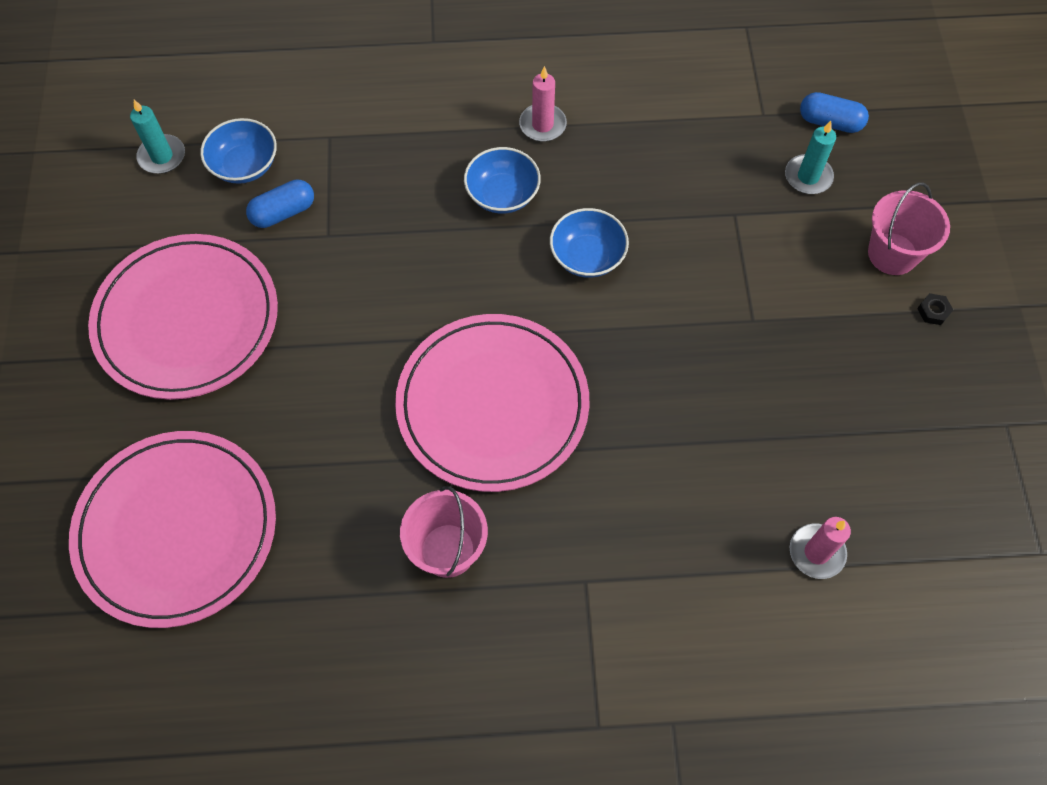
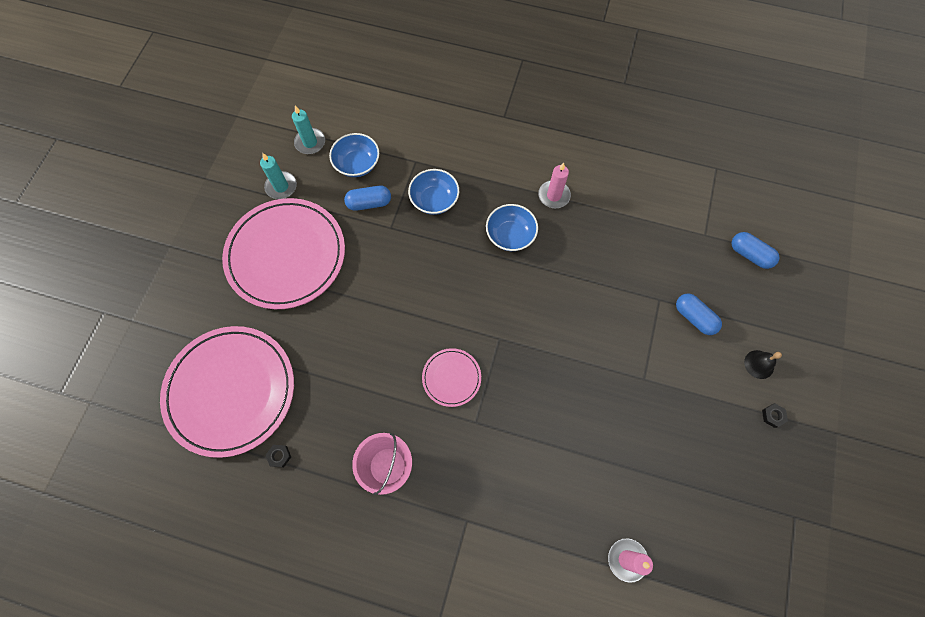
camera: 20 degrees right, 5 degrees up
pink plate [395,314,589,492] -> pink plate [422,348,481,407], size x0.46
blue bowl [550,208,629,278] -> blue bowl moved to [408,169,459,215]
turquoise candle [785,121,836,194] -> turquoise candle moved to [260,153,297,199]
pink bucket [868,182,950,275] -> black bell [744,350,782,379]
none -> black nut [266,445,291,467]
none -> blue capsule [676,294,722,335]

